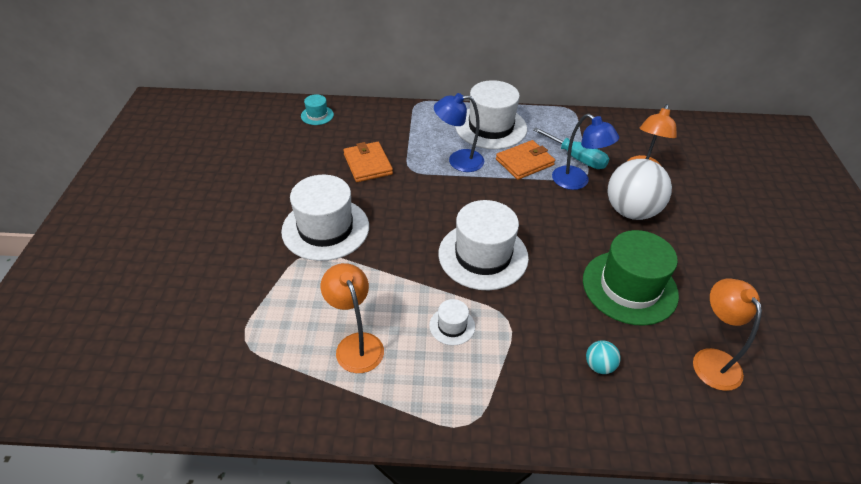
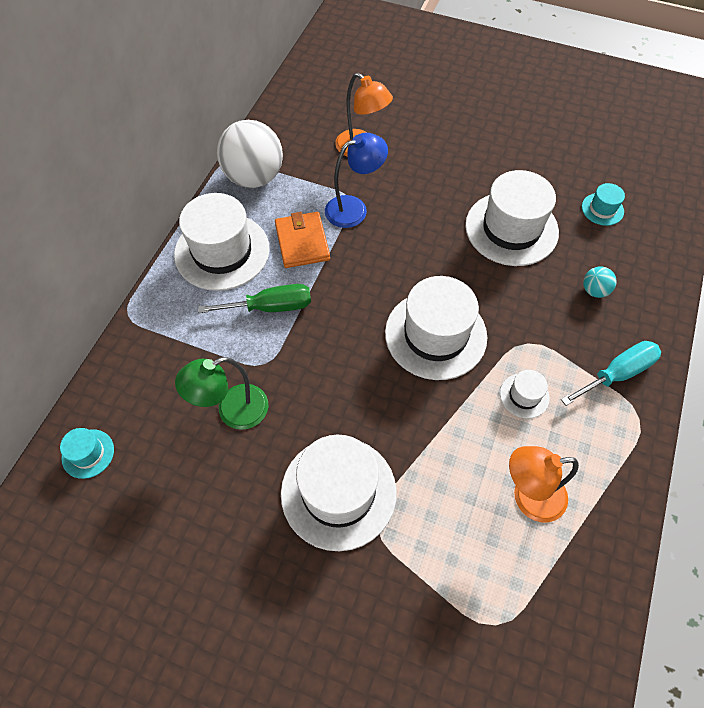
camera: 70 degrees left, 15 degrees up
orange wallet [343,142,393,182] -> green lamp [175,357,268,430]
blue lamp [434,93,484,172] -> green screwdriver [198,284,311,313]
turquoise screwdriver [533,127,609,169] -> turquoise screwdriver moved to [561,341,661,406]
green hat [583,230,679,326] -> white hat [465,170,559,266]
white ball [608,159,672,220] -> white ball moved to [217,120,283,188]
orange lamp [693,278,762,391] -> turquoise hat [582,183,625,226]

